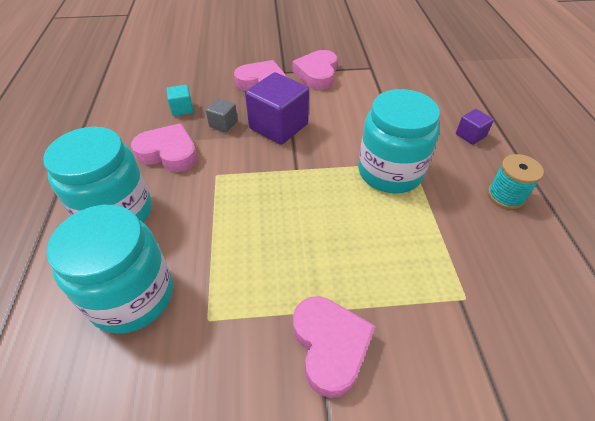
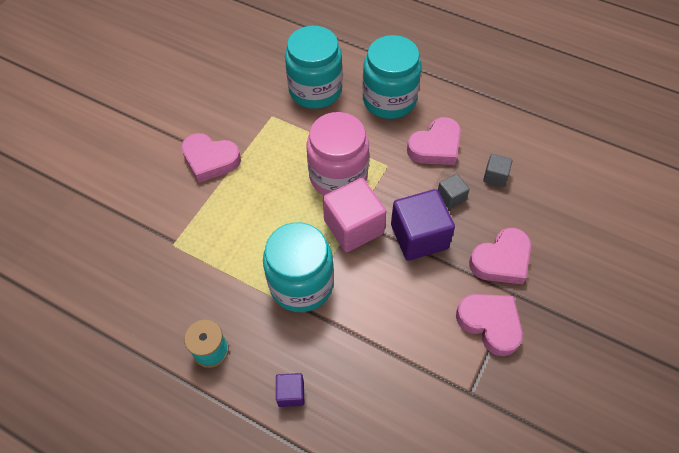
camera: 125 degrees right, 10 degrees up
turquoise cube [166,85,193,116] -> grey cube [483,154,513,187]
none -> pink jar [306,112,369,195]
none -> pink cube [323,178,386,252]

